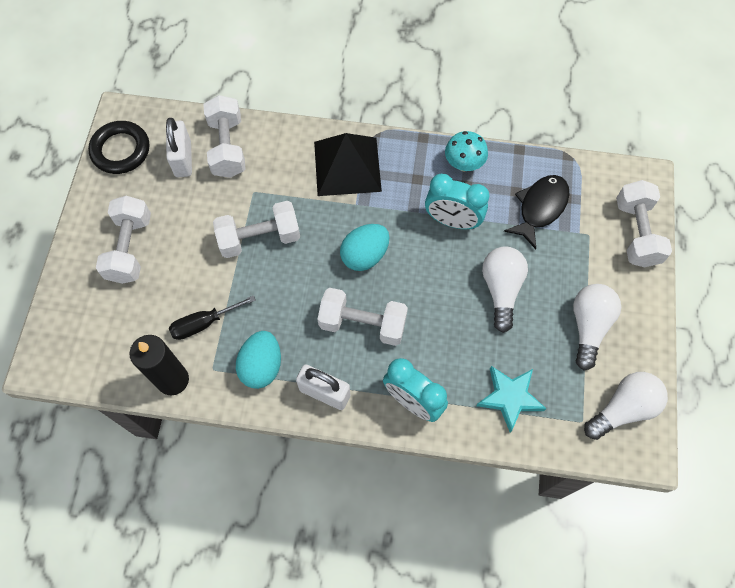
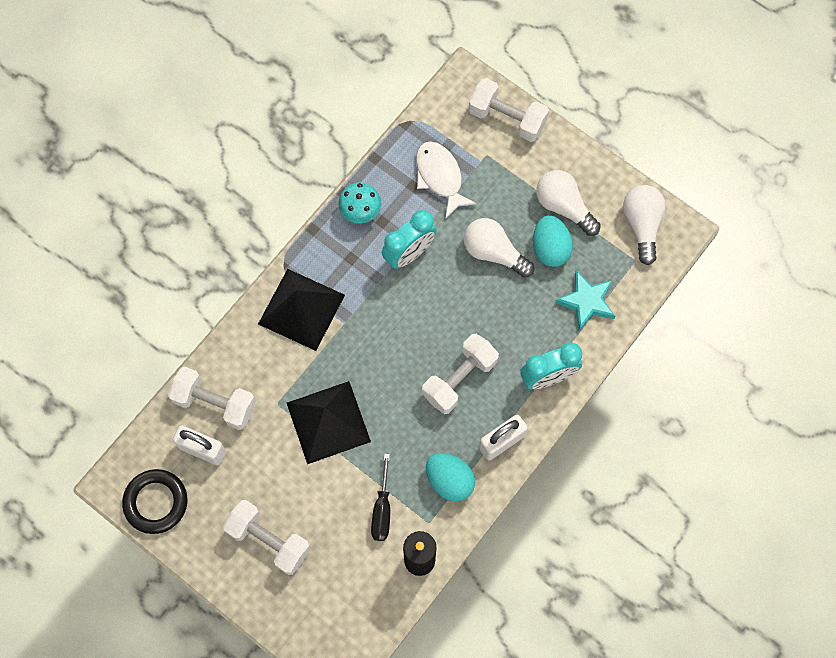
camera: 60 degrees left, 5 degrees up
white dumbbell [213,201,300,258] -> black pyramid [287,381,371,464]
turquoise egg [340,224,389,271] -> turquoise egg moved to [533,215,573,267]
black fish [504,175,570,249] -> white fish [416,141,477,219]

